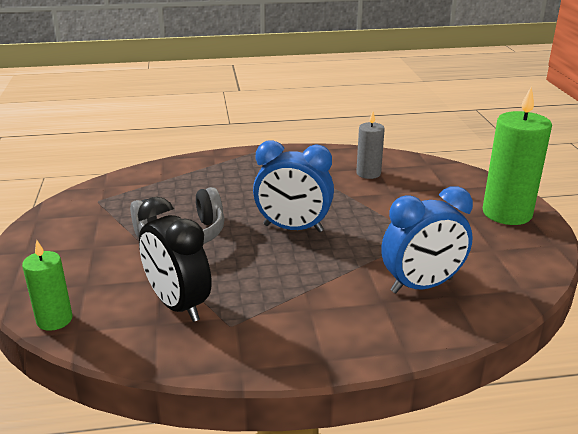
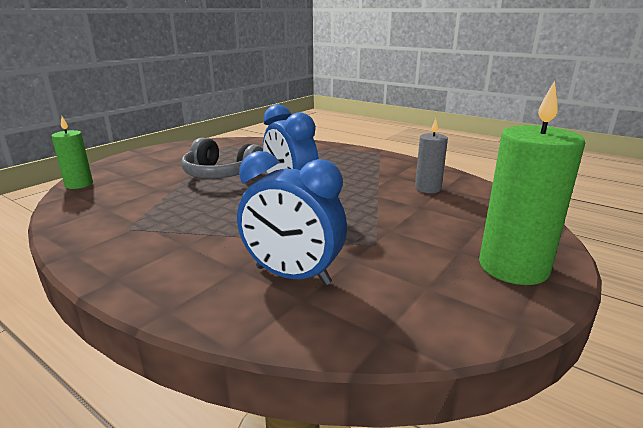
camera: 45 degrees right, 5 degrees down
black clock [138,197,212,322] -> none

